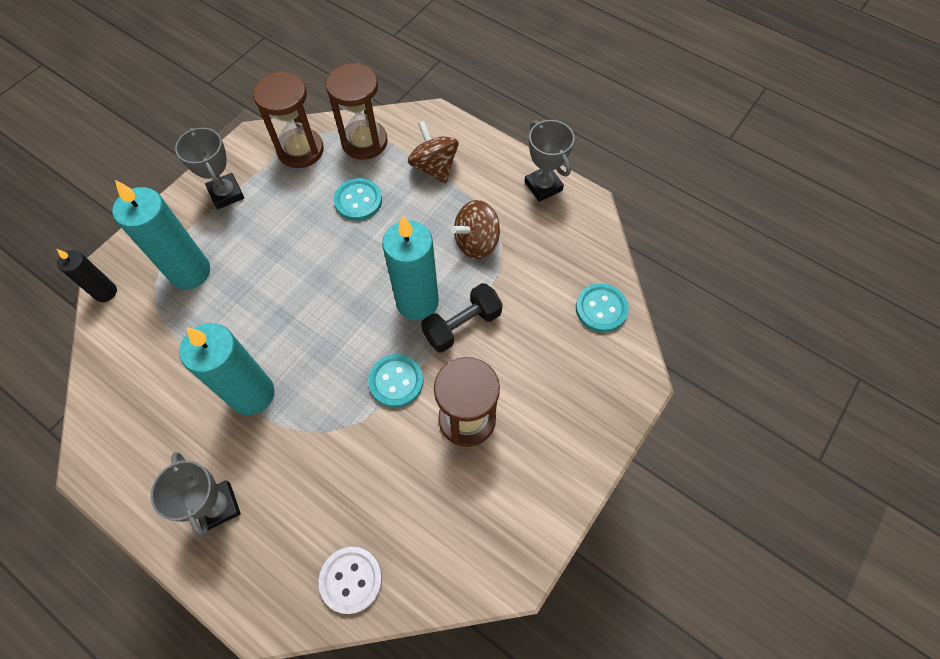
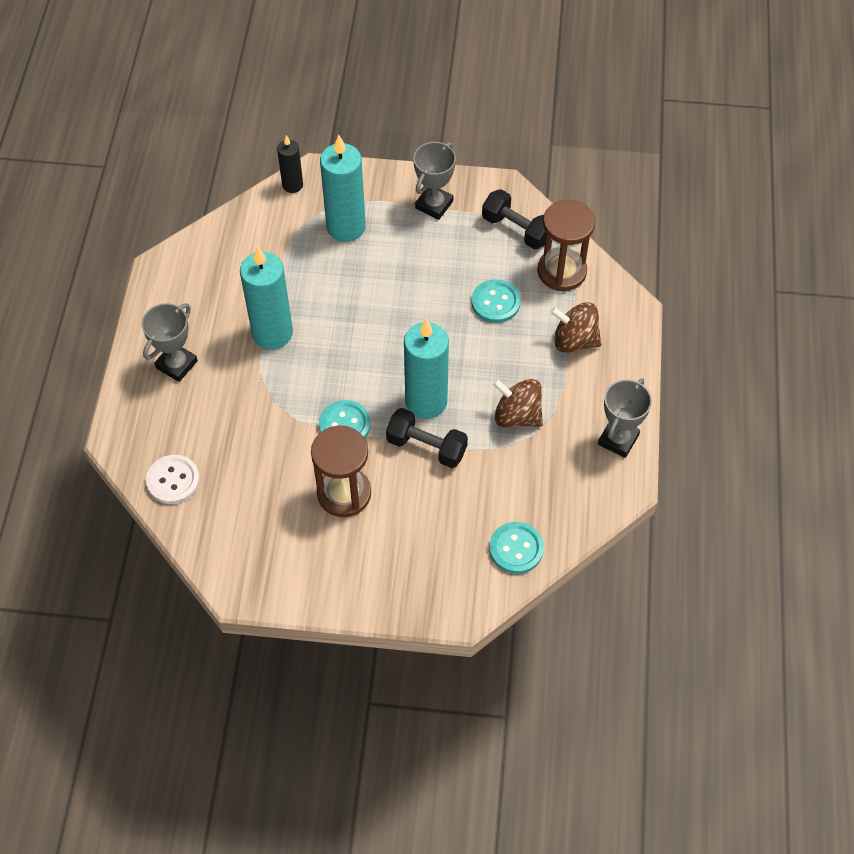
camera: 60 degrees right, 5 degrees down
brown hourglass [253,71,324,168] -> black dumbbell [482,189,546,249]
brown spinning top [408,121,458,184] -> brown spinning top turned 105 degrees counterclockwise [550,302,601,353]

